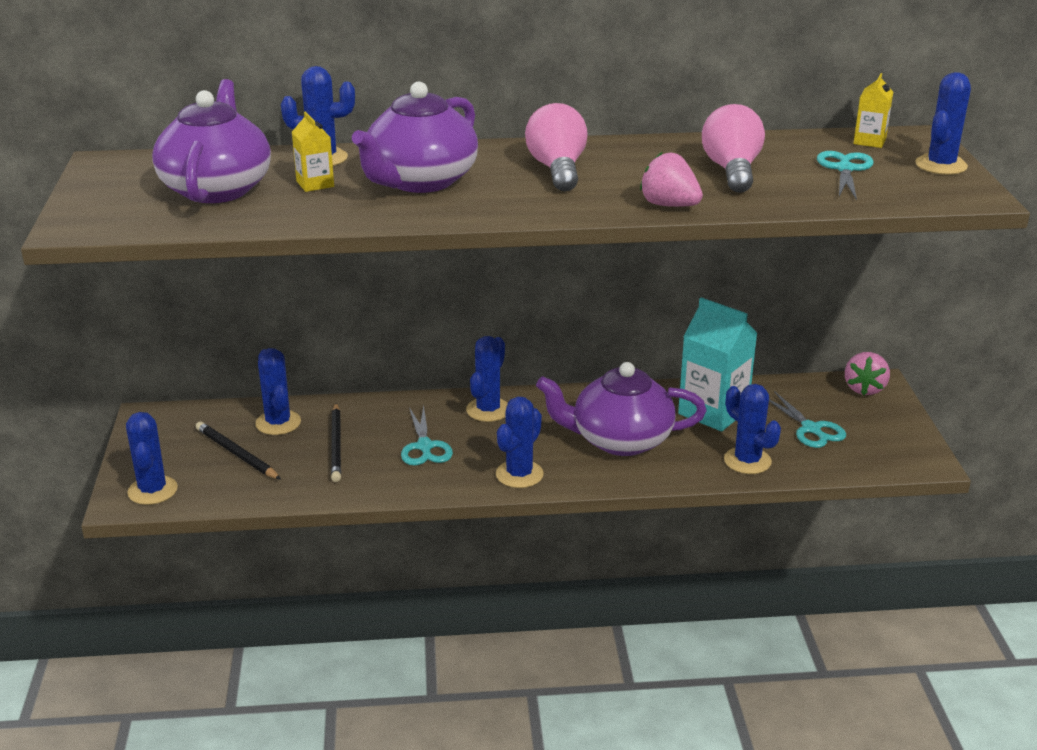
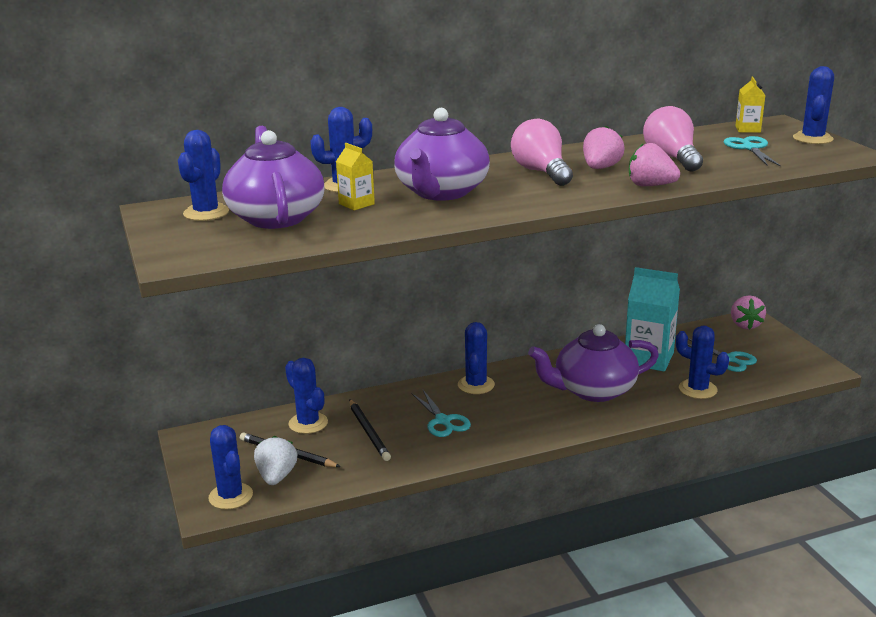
camera: 15 degrees left, 5 degrees down
blue cactus [496,397,544,488] -> blue cactus moved to [178,130,229,221]
none -> white strawberry [254,436,297,485]
none -> pink strawberry [583,126,624,169]

